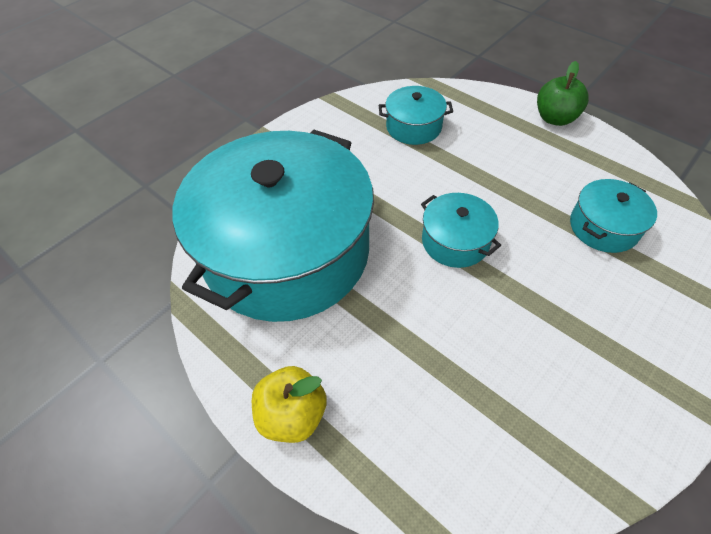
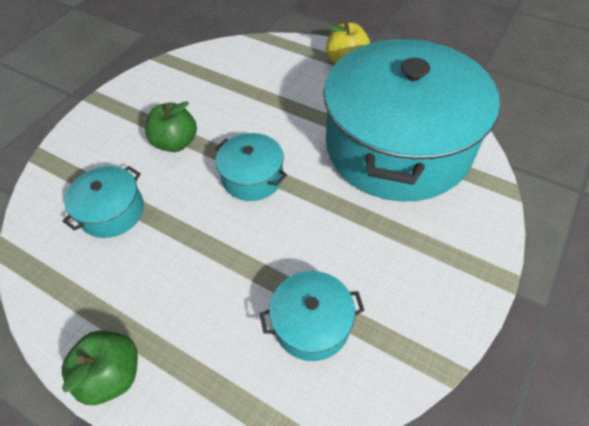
camera: 170 degrees right, 0 degrees up
none -> green apple [145,101,197,152]

